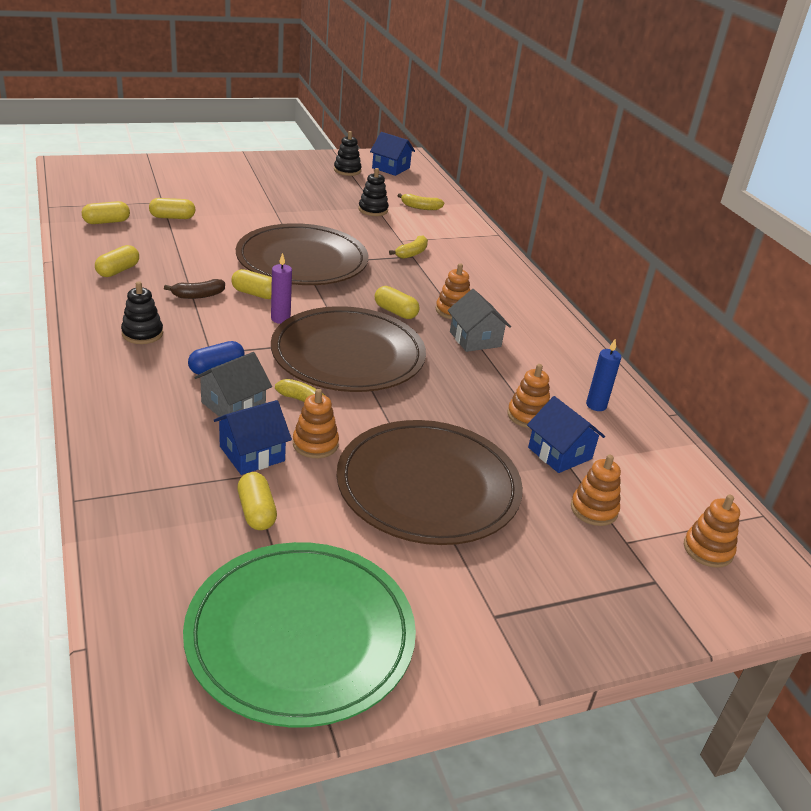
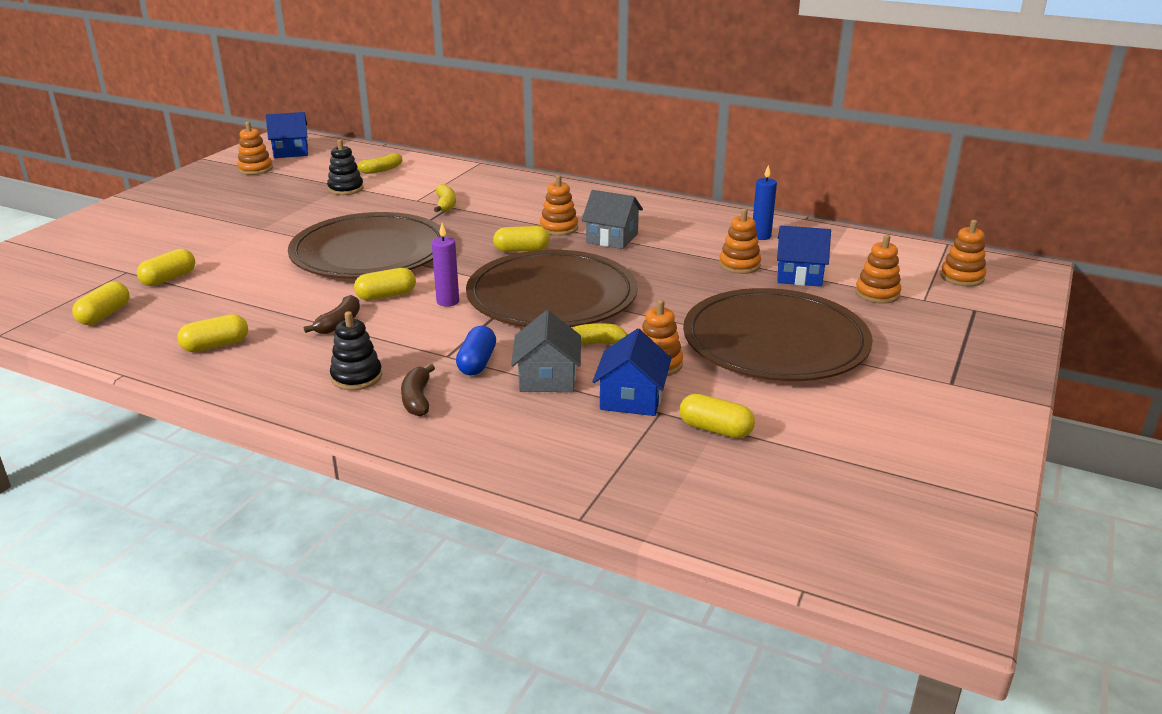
camera: 40 degrees left, 5 degrees down
yellow capsule [95,245,139,277] -> yellow capsule turned 75 degrees clockwise [177,314,248,352]
green plate [183,542,416,728] -> none
black stacking toy [334,131,362,176] -> orange stacking toy [237,121,273,175]
none -> brown banana [401,364,435,416]

